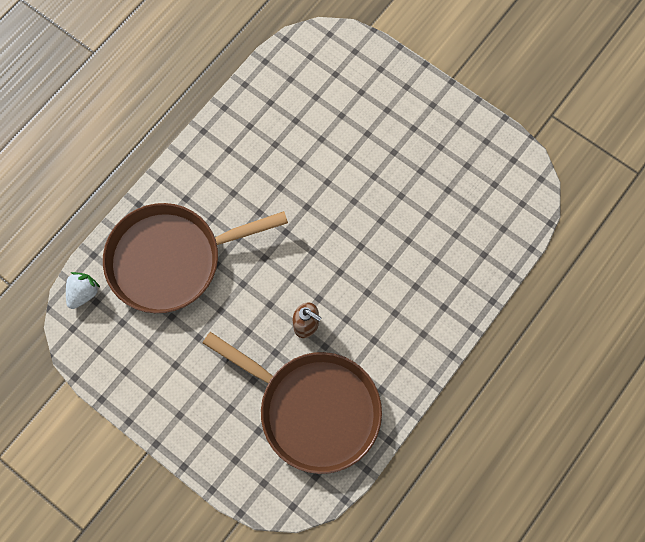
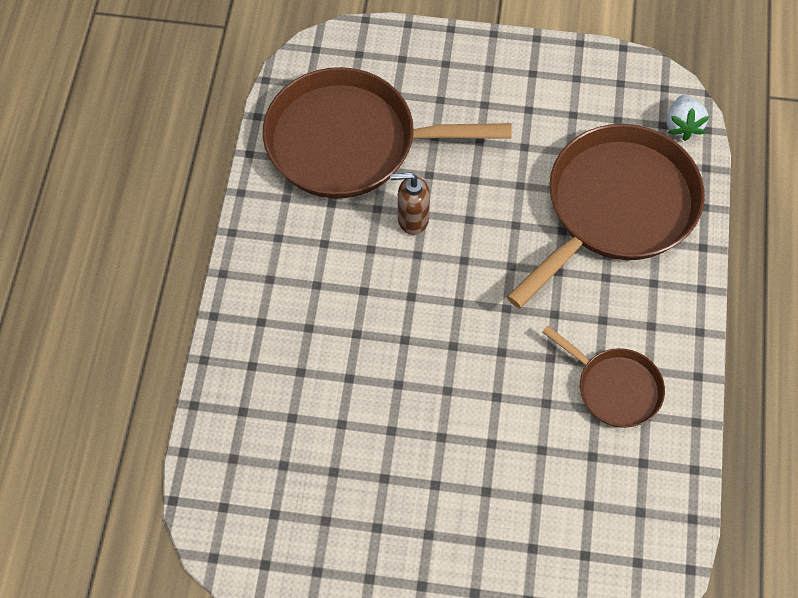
camera: 150 degrees right, 10 degrees down
none -> brown pan [542,326,665,428]

